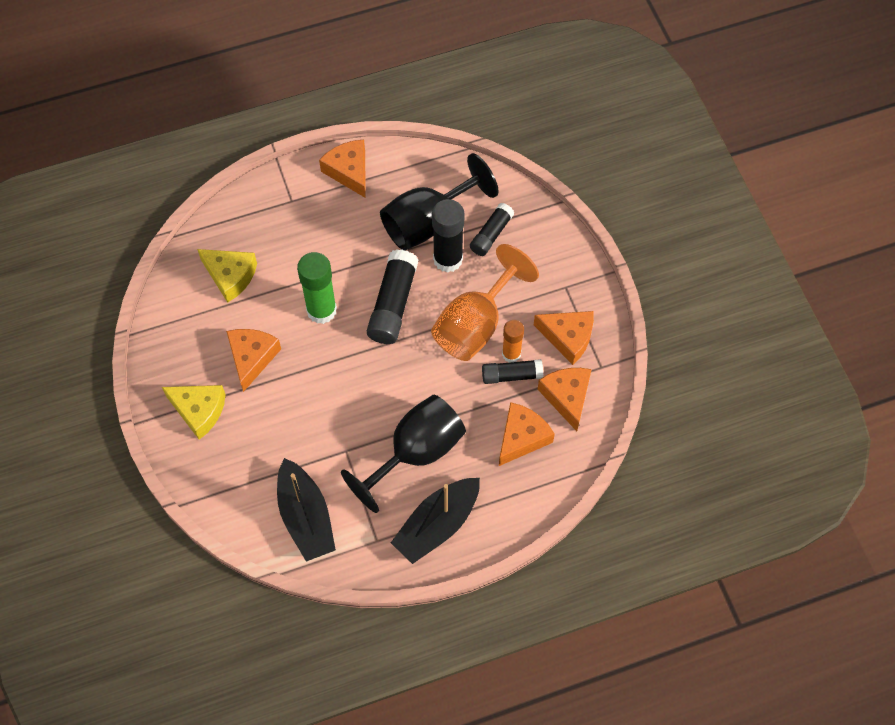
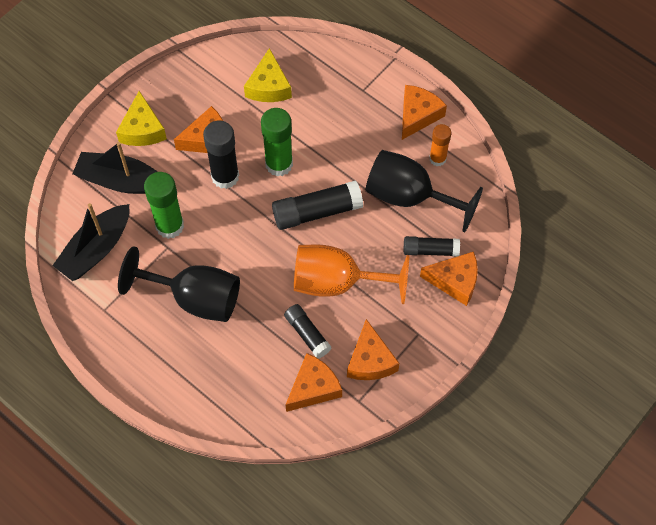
camera: 60 degrees right, 0 degrees up
black boat [391,478,480,564] -> black boat moved to [73,142,158,194]
black glue stick [432,199,464,272] -> black glue stick moved to [203,120,239,189]
orange cheese [499,402,555,466] -> orange cheese moved to [420,252,478,306]
orange glue stick [502,320,524,363] -> orange glue stick moved to [429,124,451,166]
none -> green glue stick [144,172,184,239]

